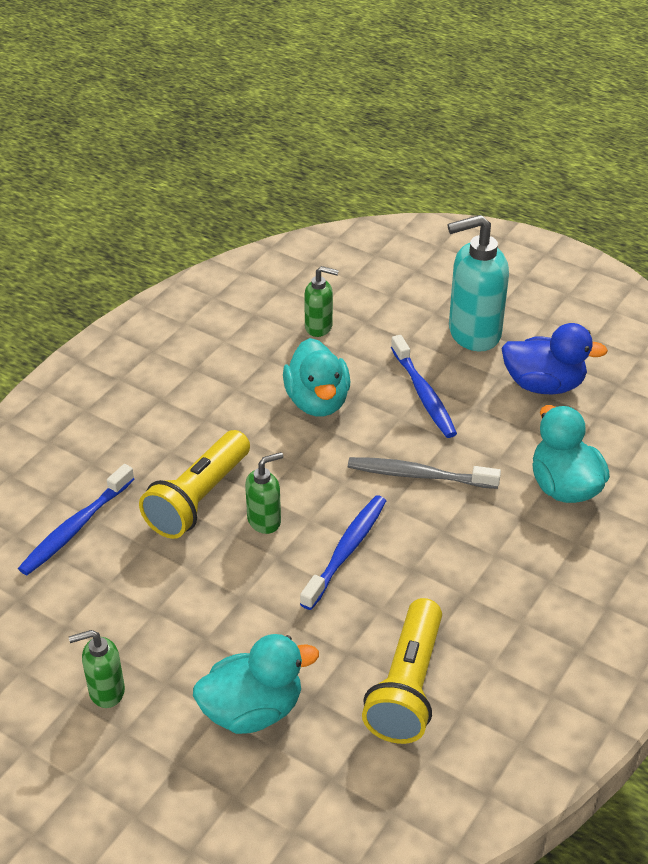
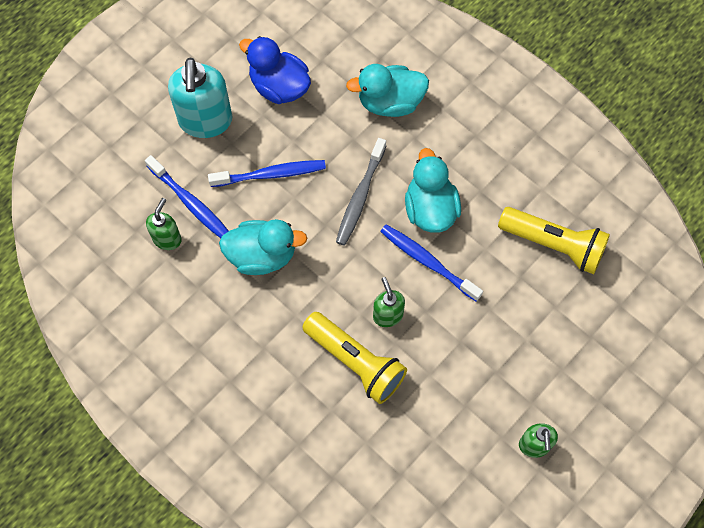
camera: 80 degrees left, 25 degrees up
blue toothbrush [18,464,134,575] -> blue toothbrush moved to [145,155,229,238]
turquoise duck [193,634,319,734] -> turquoise duck moved to [405,148,461,233]
blue duck [502,323,608,395] -> blue duck turned 75 degrees counterclockwise [239,36,311,104]

